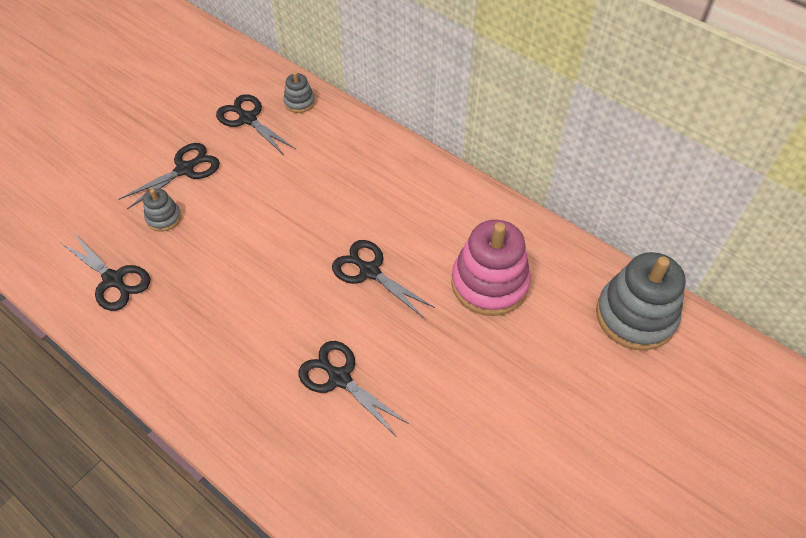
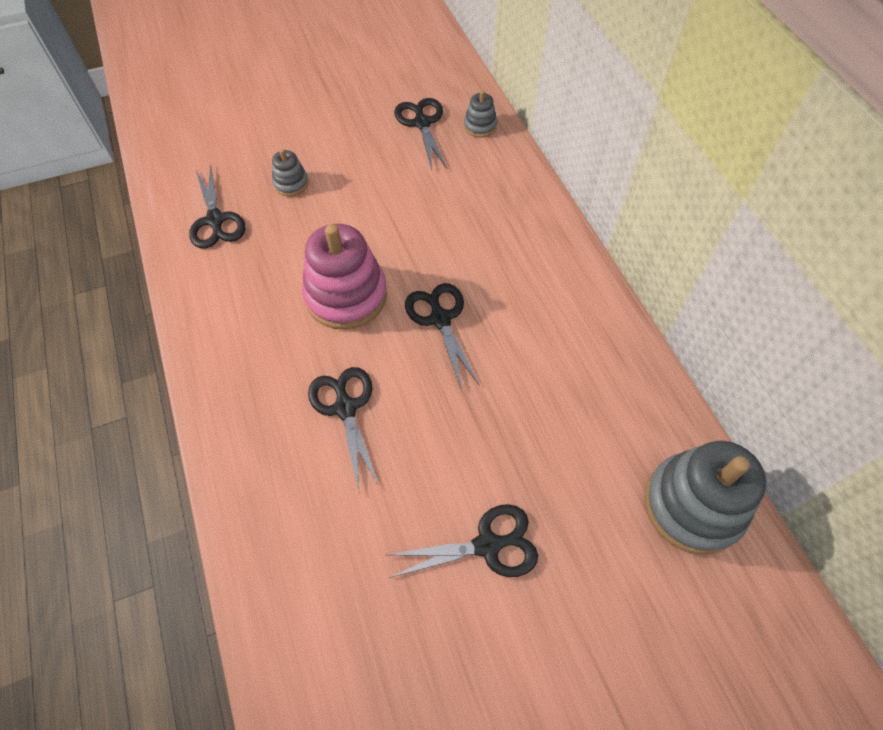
camera: 30 degrees right, 5 degrees up
black scissors [119,143,220,209] -> black scissors moved to [387,504,538,578]
pink stacking toy [451,220,531,316] -> pink stacking toy moved to [302,224,387,330]

